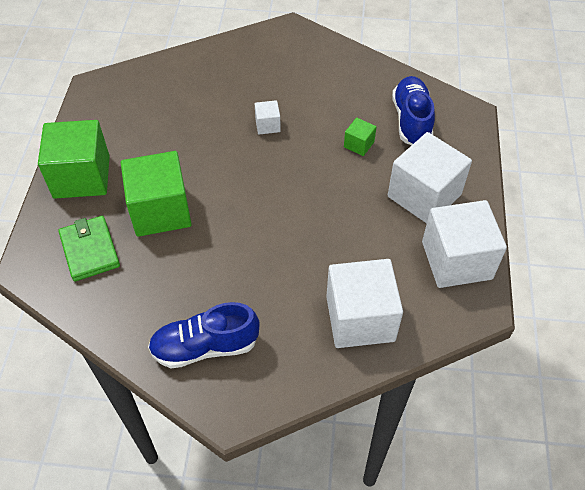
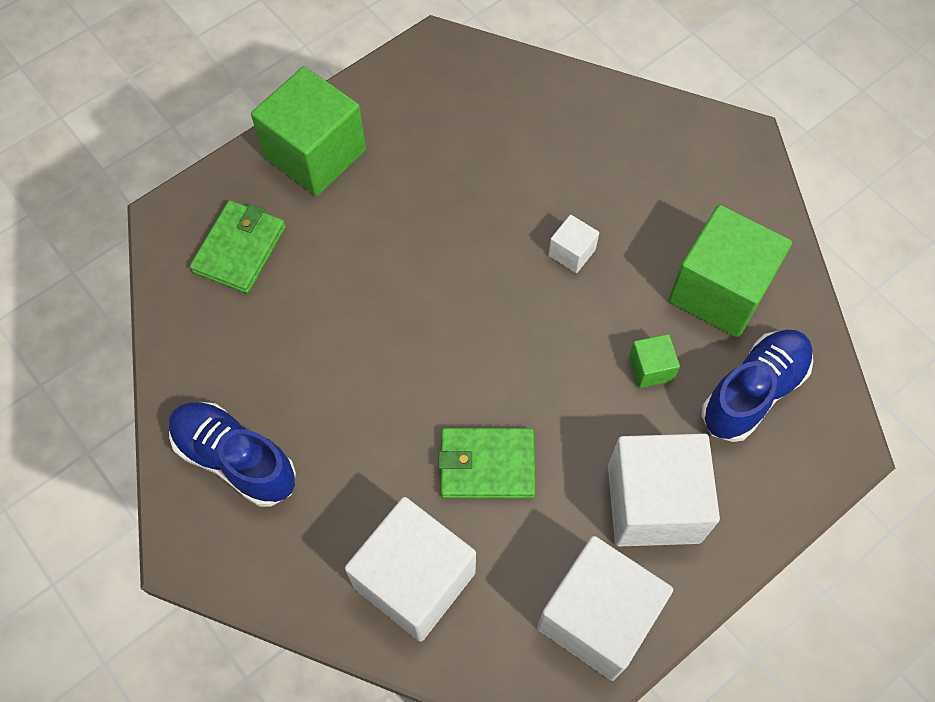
camera: 45 degrees right, 10 degrees up
green cube [121,151,192,237] -> green cube moved to [668,205,792,338]
none -> green wallet [438,428,536,499]

